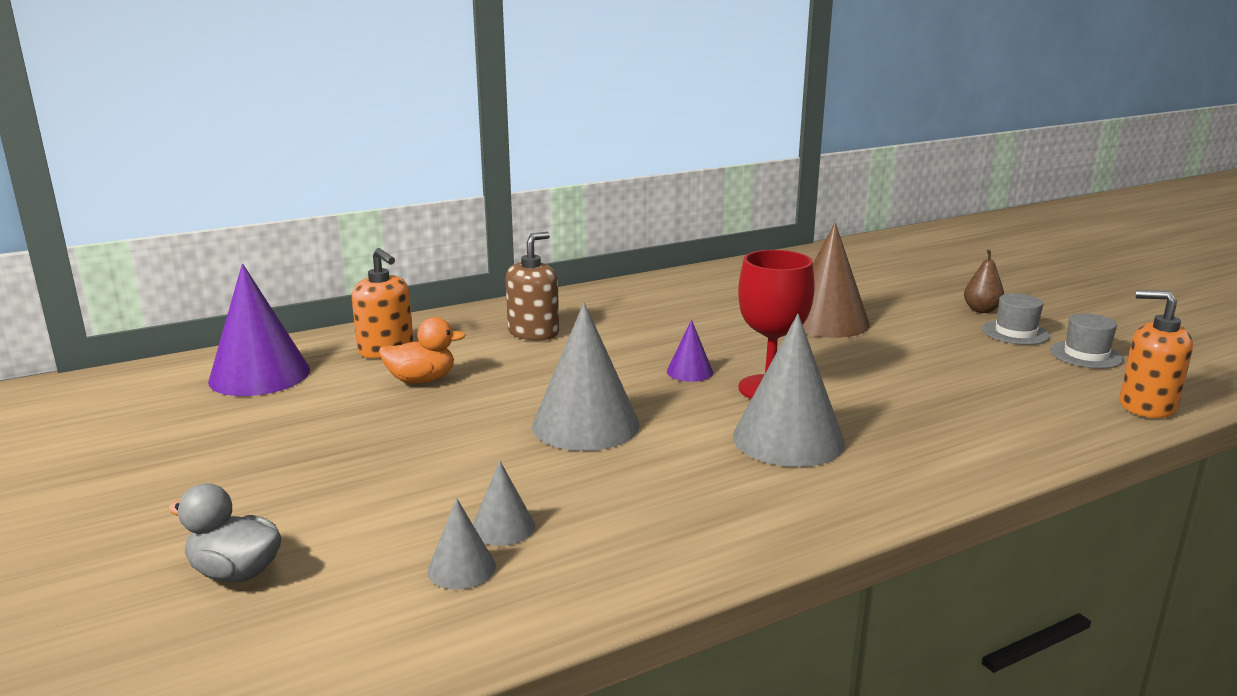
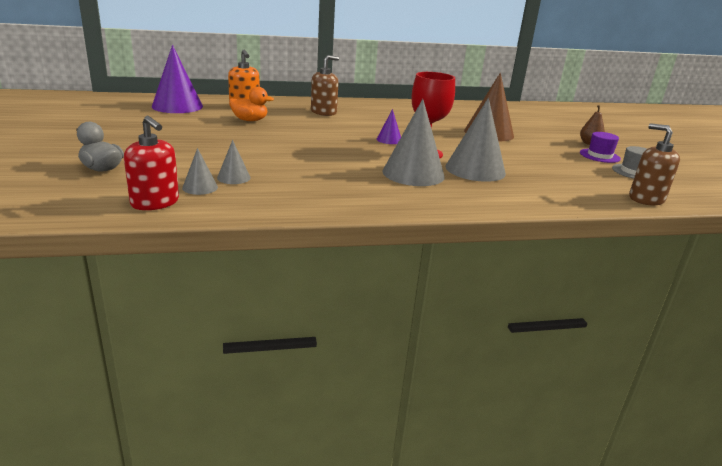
camera: 15 degrees right, 5 degrees up
grey cone [532,303,640,451] -> grey cone moved to [445,98,506,182]
grey hat [982,293,1050,345] -> purple hat [580,132,621,163]
orange soap dispenser [1120,290,1193,418] -> brown soap dispenser [629,123,680,205]
none -> red soap dispenser [124,116,179,210]

